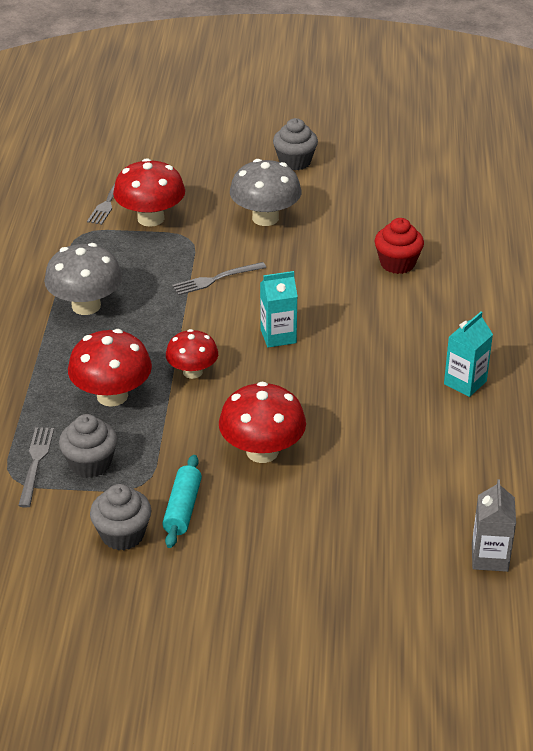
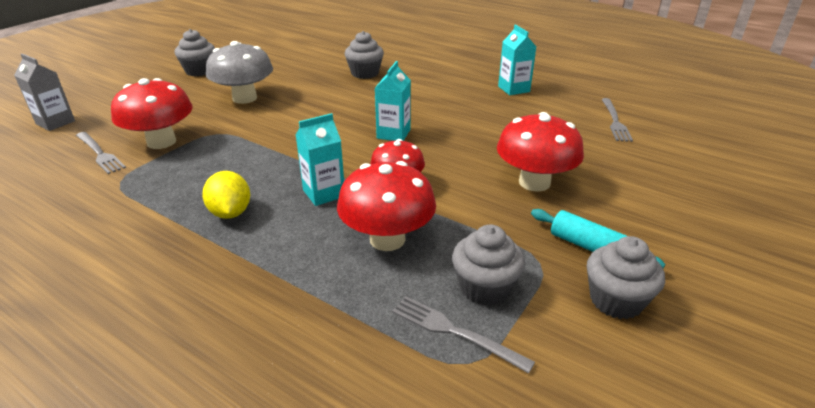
camera: 60 degrees left, 5 degrees down
grey mushroom [44,243,123,315] -> yellow lemon [202,171,250,219]
grey fork [172,262,266,295] -> grey fork moved to [601,98,633,142]
red cupcake [374,218,424,274] -> grey cupcake [345,31,384,79]
grey carton [472,479,516,572] -> grey carton moved to [14,54,75,131]
none -> turquoise carton [296,113,344,206]

